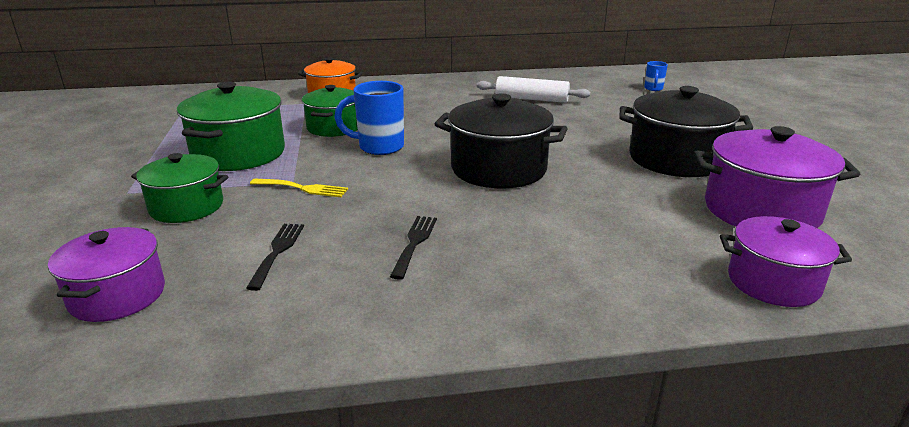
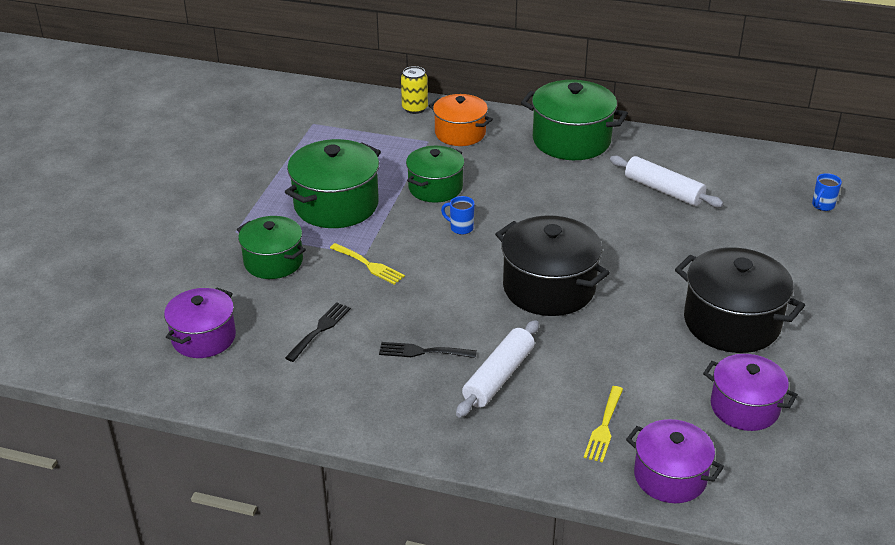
camera: 25 degrees right, 10 degrees up
blue mug [334,81,404,155] -> blue mug [441,196,475,235], size x0.52
black fork [390,216,437,280] -> black fork turned 120 degrees counterclockwise [379,342,477,358]
purple pot [694,126,860,228] -> purple pot [703,354,798,431], size x0.66
none -> yellow can [401,66,428,114]
none -> white rolling pin [456,320,539,418]
none -> green pot [521,80,628,160]
none -> yellow fork [584,386,623,463]

